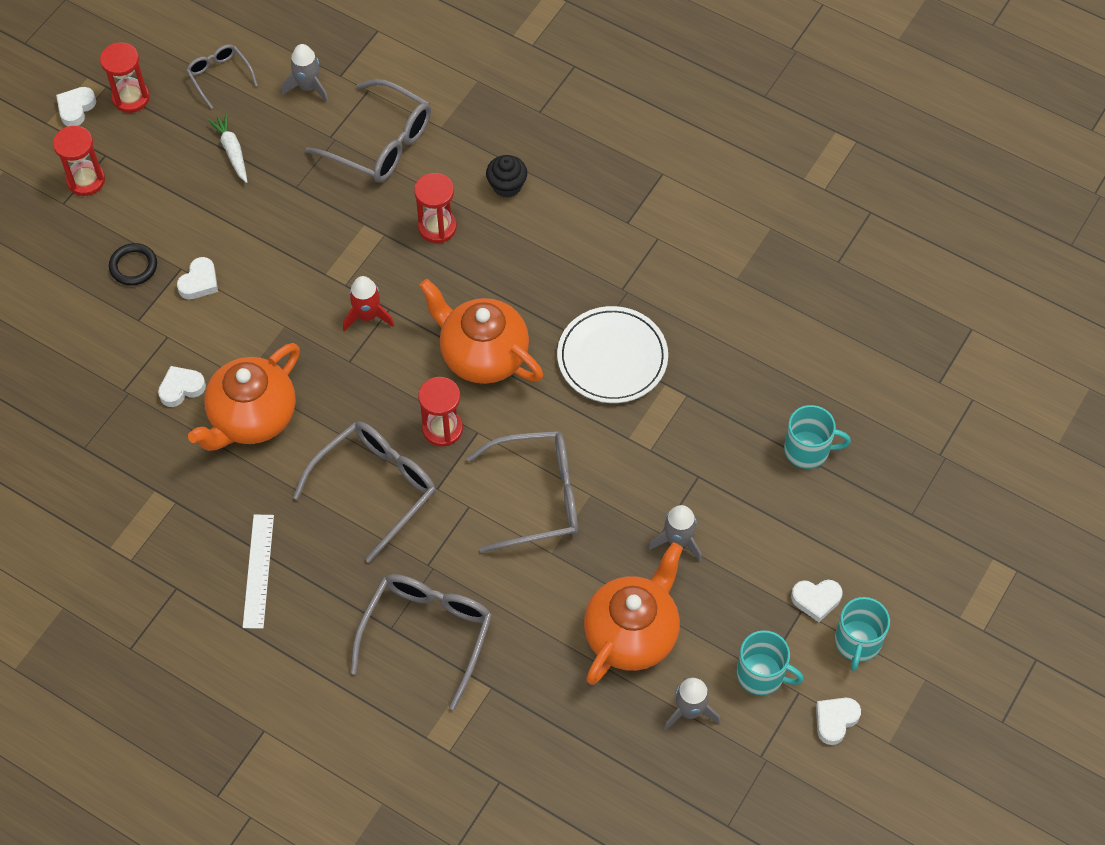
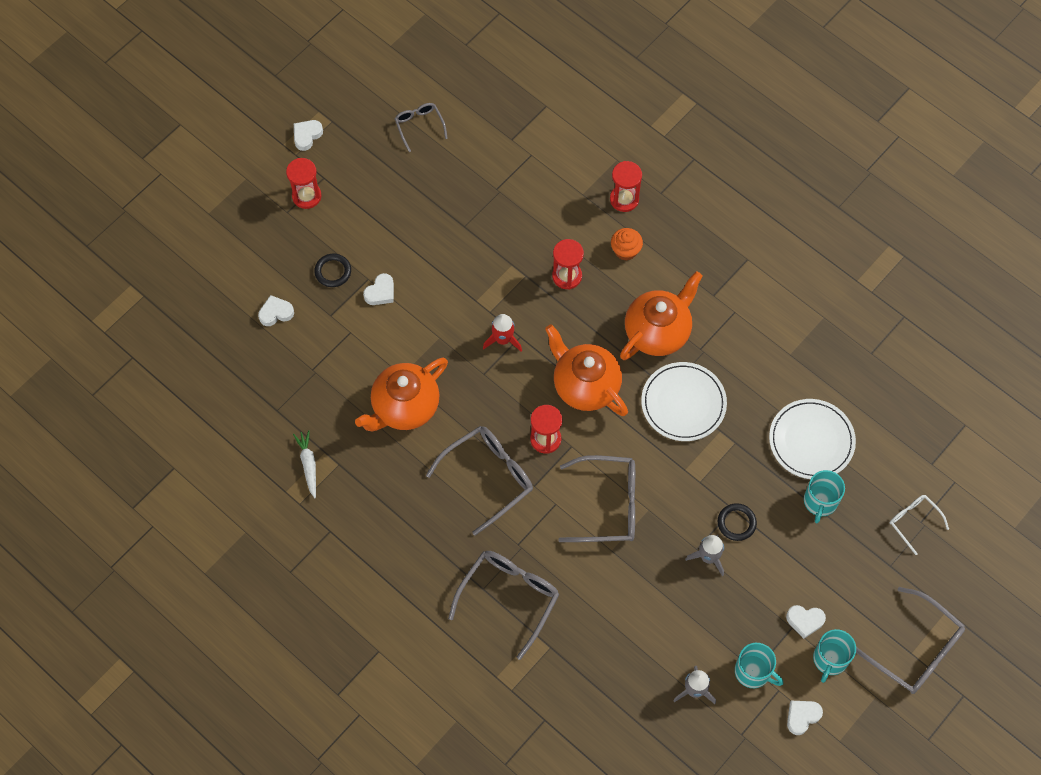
camera: 10 degrees right, 5 degrees up
red hourglass [100,42,150,113] -> red hourglass moved to [610,161,642,212]
white heart [158,366,206,407] -> white heart moved to [258,295,294,326]
white carrot [208,113,247,183] -> white carrot moved to [293,430,316,498]
white ruler [243,515,274,629] -> none
grey rocket [282,44,329,102] -> none
grey glasses [305,79,431,183] -> grey glasses moved to [856,587,965,694]
black cupcake [486,155,527,198] -> orange cupcake [611,228,643,261]
orange teapot [584,543,683,685] -> orange teapot moved to [620,271,703,360]
turquoise mug [784,405,851,469] -> turquoise mug turned 90 degrees clockwise [804,470,845,523]
none -> black ring [718,503,757,541]
none -> white plate [769,399,856,479]
none -> white glasses [890,495,949,555]

